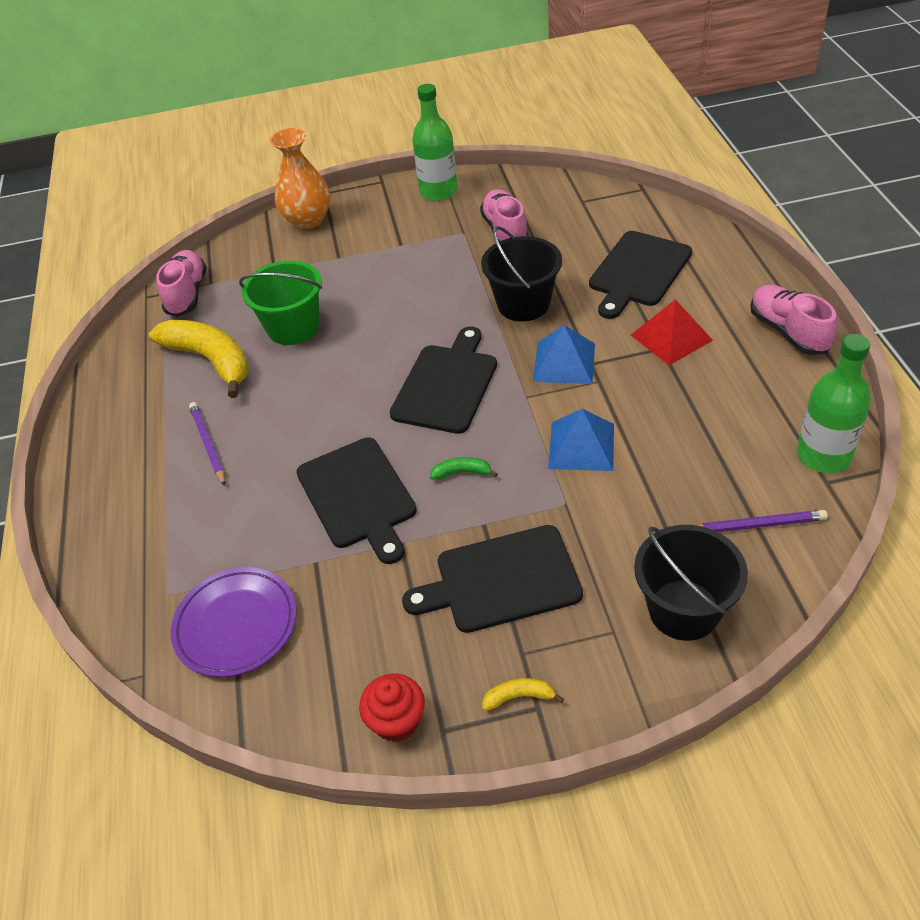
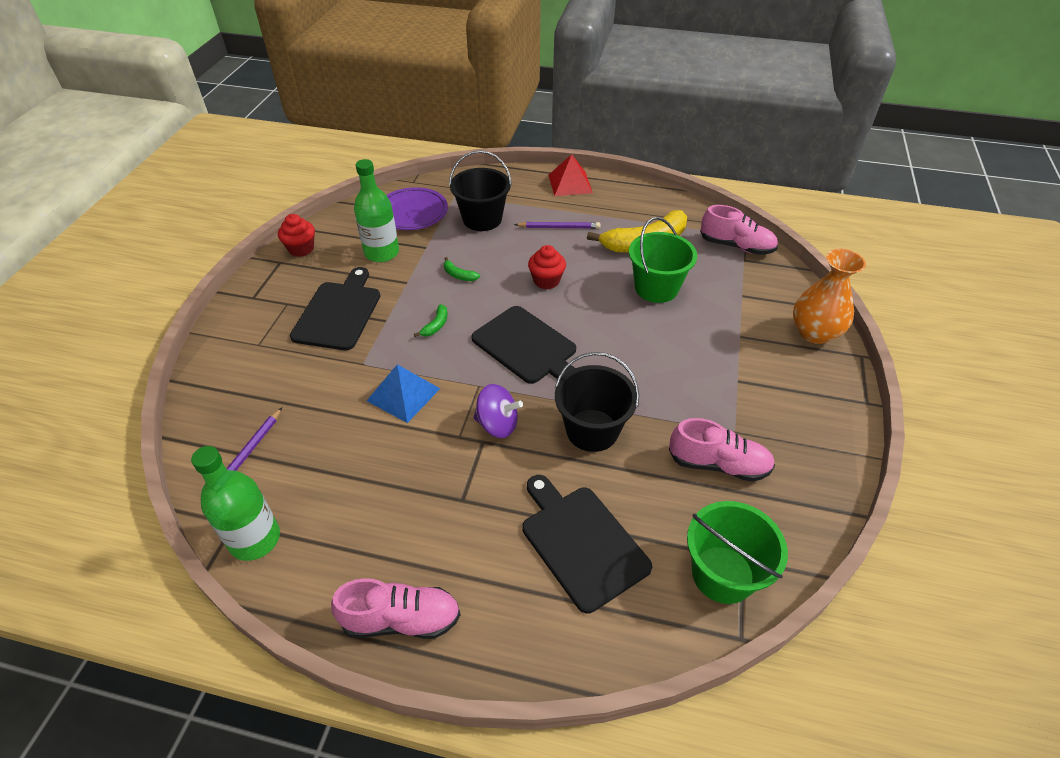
camera: 110 degrees right, 0 degrees up
black cutting board [296,438,417,564] -> green banana [444,257,480,281]
green bottle [412,84,458,201] -> green bottle moved to [354,159,399,262]
yellow banana [482,678,564,711] -> none
blue pyramid [533,325,595,384] -> purple spinning top [473,384,523,438]
red pyramid [631,299,713,365] -> red pyramid moved to [548,154,593,196]
black bucket [634,525,748,641] -> black bucket moved to [449,150,512,231]
none -> red cupcake [528,245,566,289]
none -> green bucket [687,501,788,604]

